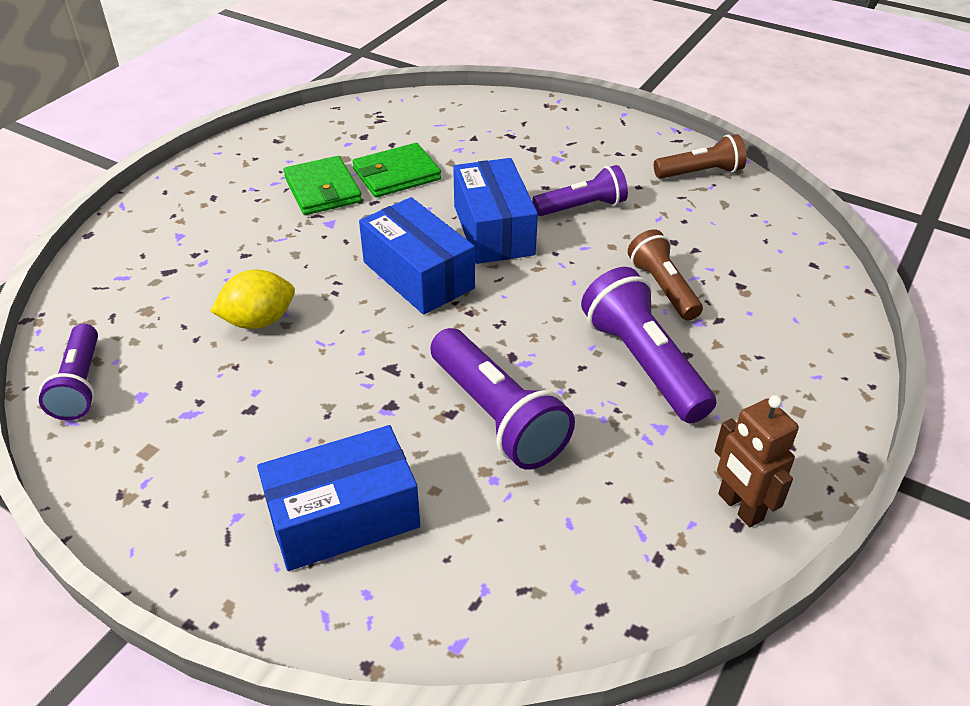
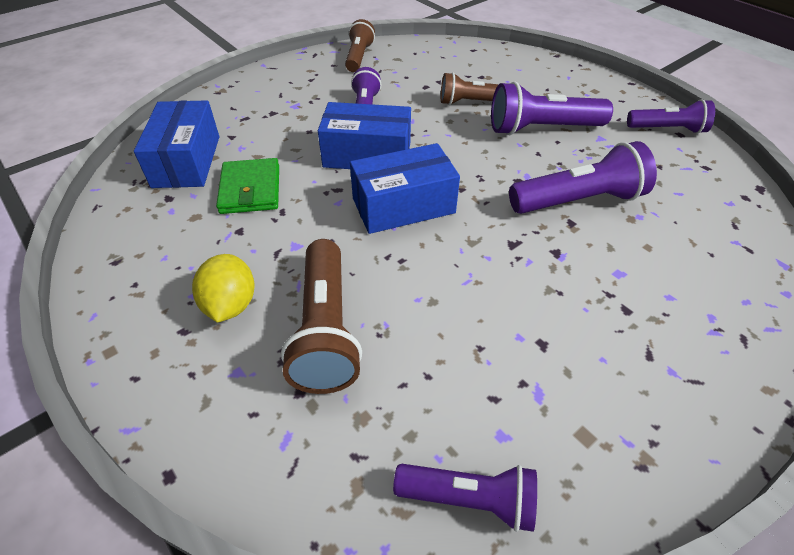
camera: 70 degrees left, 5 degrees up
yellow lemon [210,270,295,329] -> yellow lemon moved to [192,254,255,323]
blue box [257,425,420,571] -> blue box moved to [134,100,219,188]
green wallet [283,156,362,215] -> none
brown robot [714,395,799,527] -> purple flashlight [627,99,715,134]
none -> brown flashlight [281,239,362,394]

